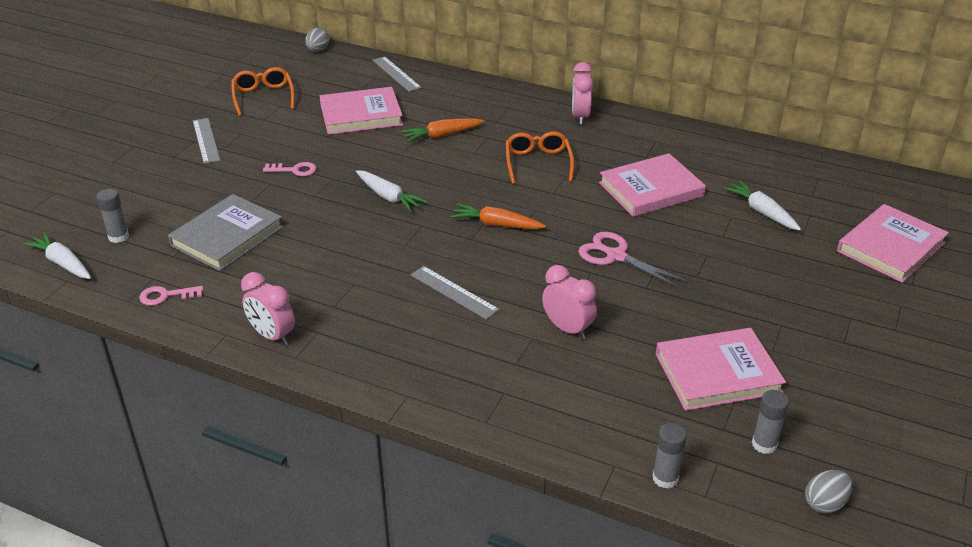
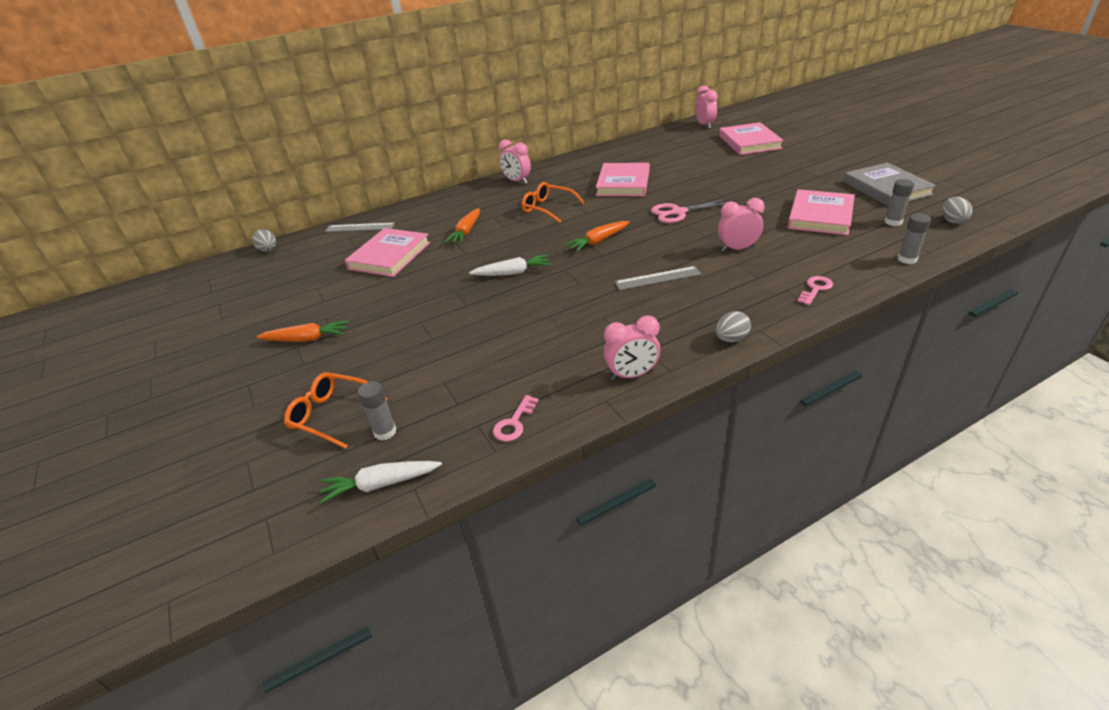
camera: 50 degrees left, 0 degrees up
grey book [168,194,283,271] -> grey book moved to [843,163,936,206]
grey ruler [193,118,220,164] -> orange carrot [257,321,348,342]
orange glasses [232,67,295,116] -> orange glasses moved to [284,372,388,449]
pink key [263,162,317,176] -> pink key moved to [797,276,833,305]
white carrot [724,180,801,231] -> none
none -> pink clock [695,85,717,129]
none -> grey egg [715,311,751,342]

